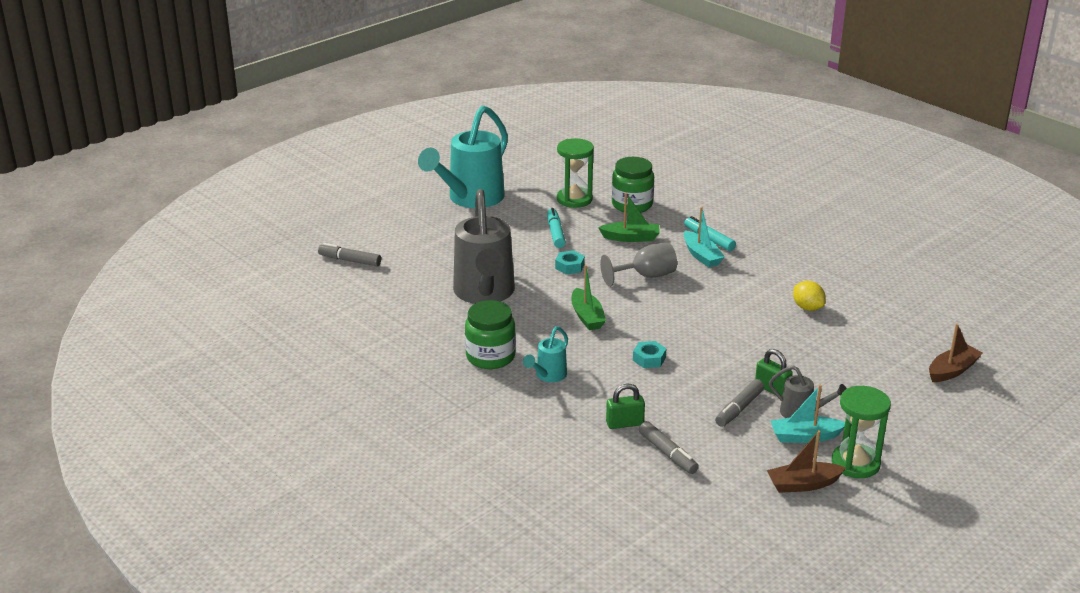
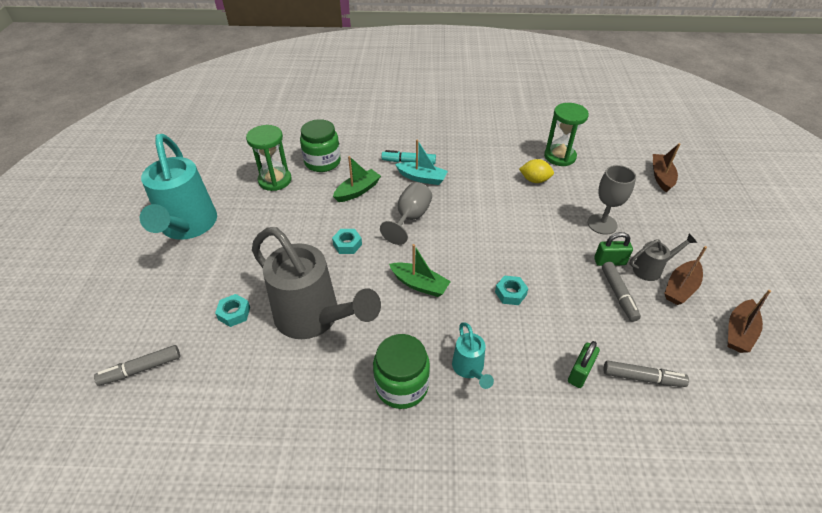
camera: 45 degrees left, 15 degrees up
turquoise marker [547,208,566,248] -> none
turquoise boat [771,385,845,443] -> brown boat [664,246,707,305]
green hourglass [832,386,891,478] -> green hourglass moved to [544,103,589,166]
none -> turquoise nut [215,294,250,327]
none -> grey goblet [587,165,636,235]

